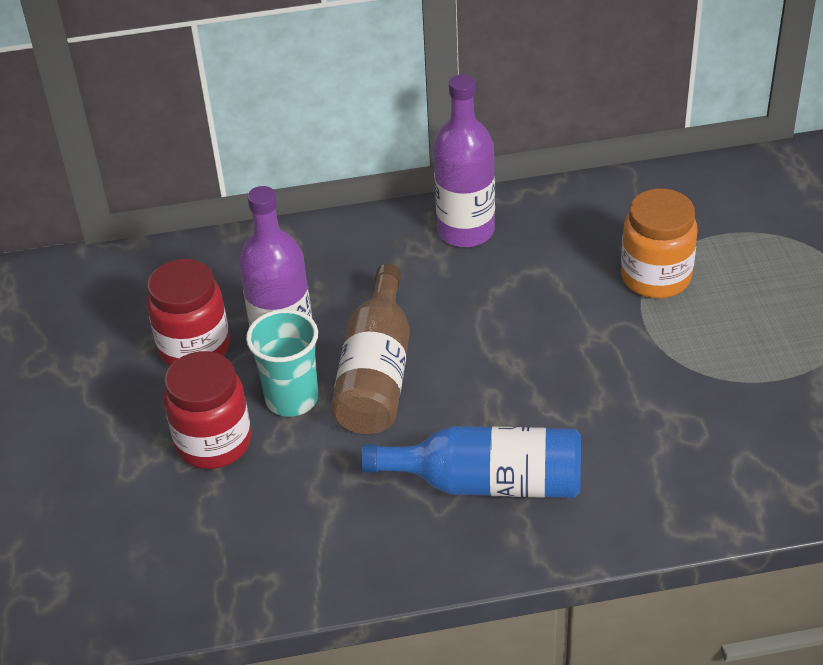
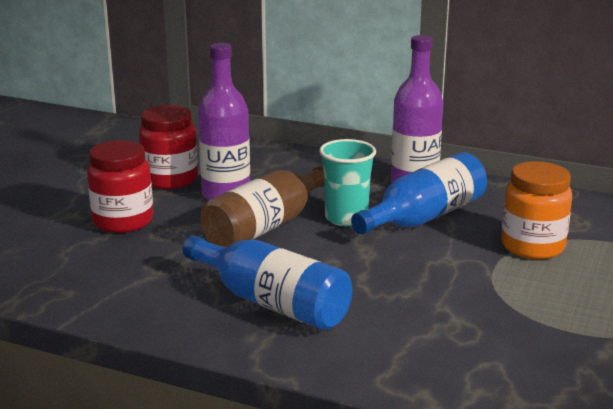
camera: 30 degrees right, 20 degrees down
turquoise cup [246,309,318,417] -> turquoise cup moved to [319,139,376,227]
none -> blue bottle [351,152,487,234]

